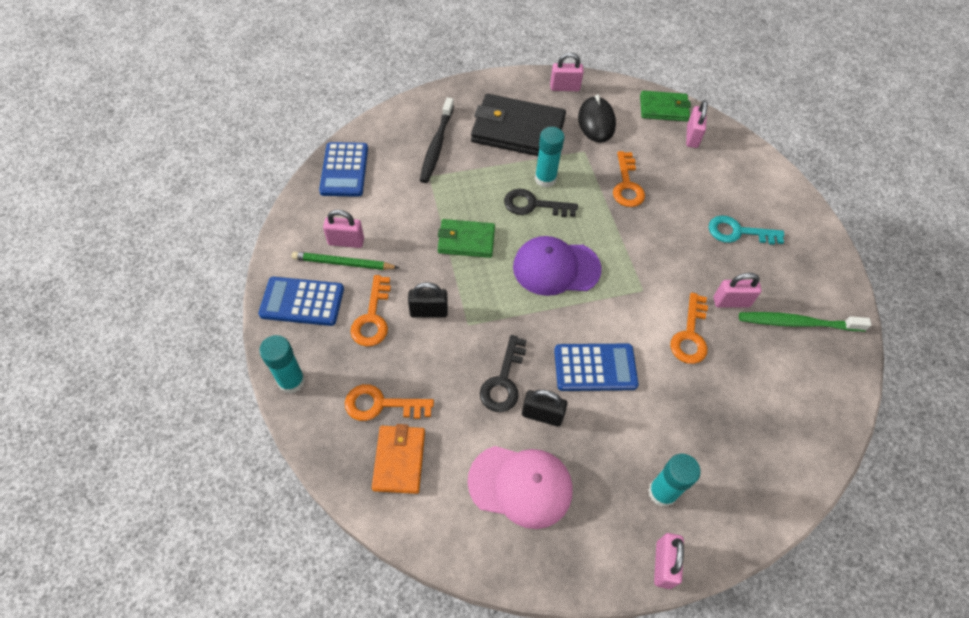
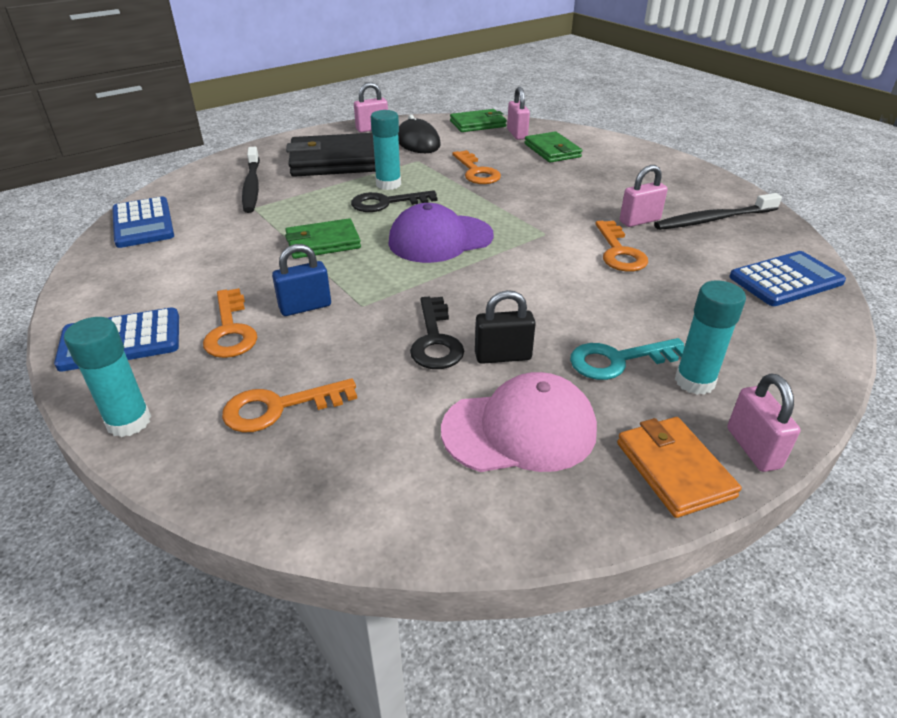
camera: 20 degrees left, 20 degrees down
green pencil [292,252,399,270] -> none
pink padlock [323,210,364,248] -> none
orange wallet [372,424,425,494] -> orange wallet moved to [617,417,742,518]
black padlock [408,282,448,318] -> blue padlock [272,244,331,316]
blue calculator [554,344,638,391] -> blue calculator moved to [729,251,846,306]
turquoise key [709,215,784,245] -> turquoise key moved to [570,338,684,380]
green toothbrush [739,312,872,331] -> black toothbrush [654,193,782,230]
none -> green wallet [524,131,582,163]

